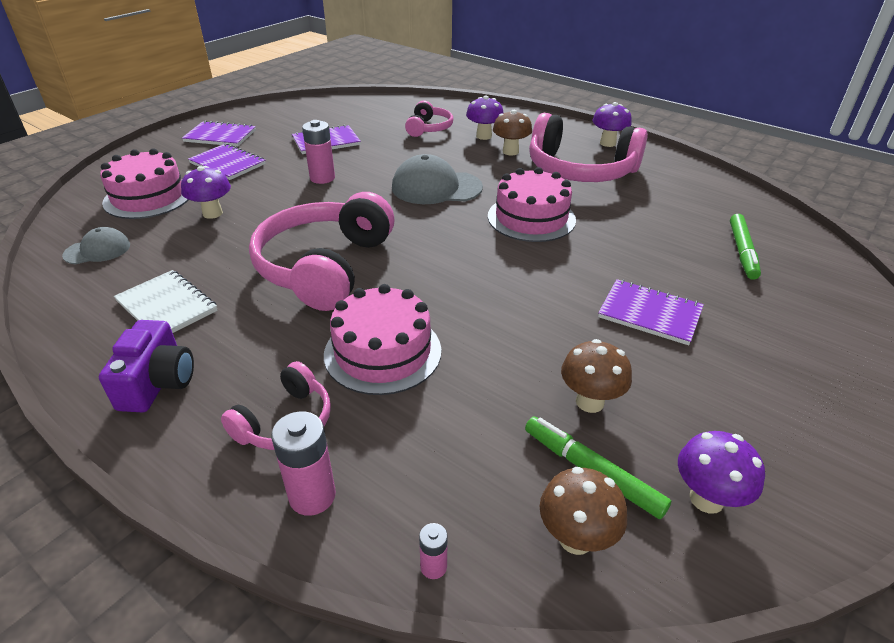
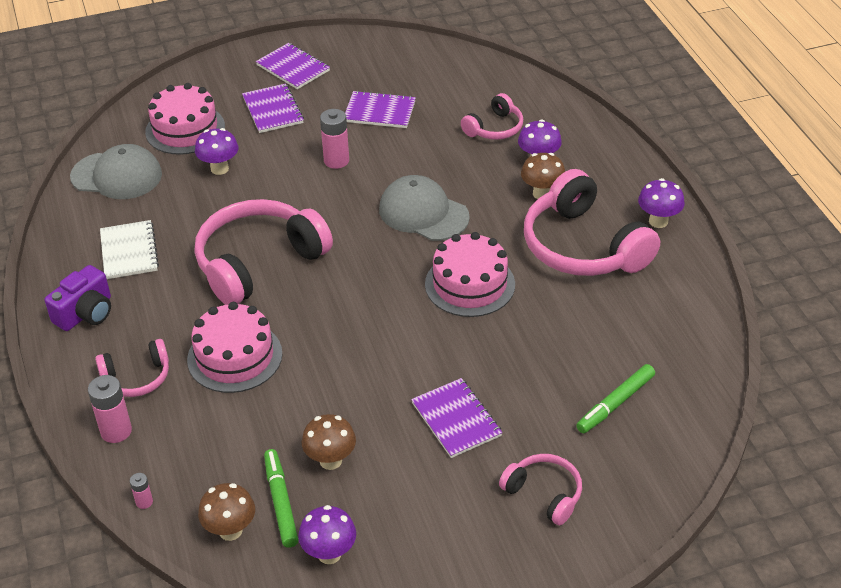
camera: 35 degrees right, 5 degrees up
grey cap [62,227,130,264] -> grey cap [70,144,162,199], size x1.74
none -> pink headphones [499,454,582,525]

